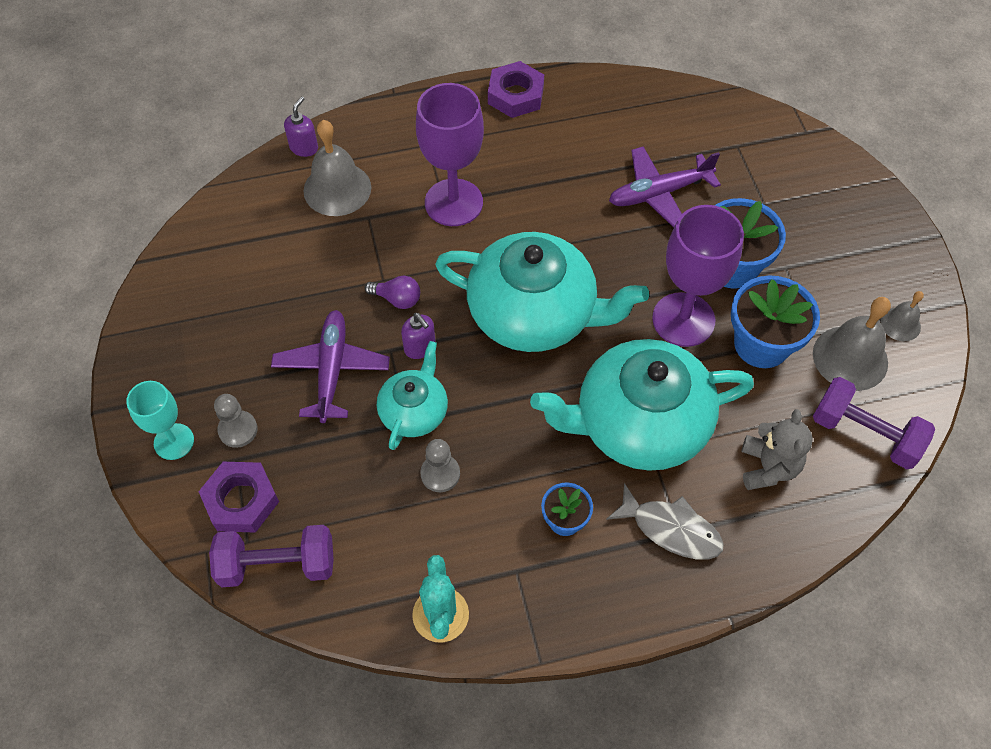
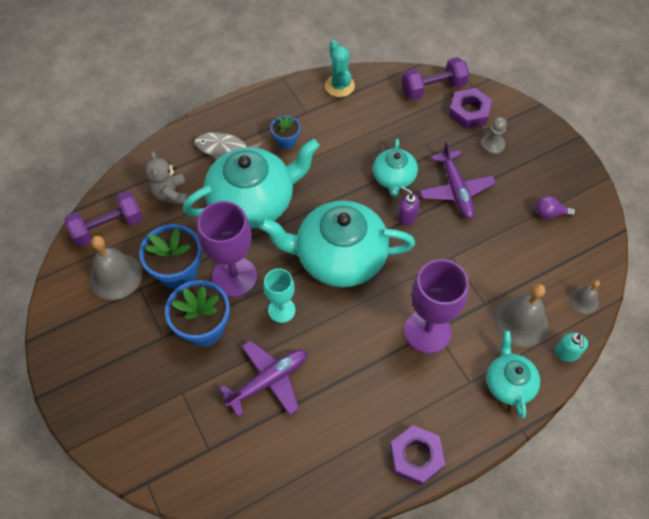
camera: 165 degrees right, 0 degrees up
turquoise goblet [126,381,194,460] -> turquoise goblet moved to [264,268,296,323]
purple soap dispenser [284,96,318,157] -> turquoise soap dispenser [555,332,588,362]
purple light bulb [365,276,420,309] -> purple light bulb moved to [536,196,576,219]
grey pawn [420,439,460,492] -> none
purple dumbbell [813,377,935,469] -> purple dumbbell turned 45 degrees counterclockwise [64,191,143,247]
grey bell [880,291,924,341] -> grey bell moved to [569,280,600,314]
none -> turquoise teapot [487,331,540,418]

